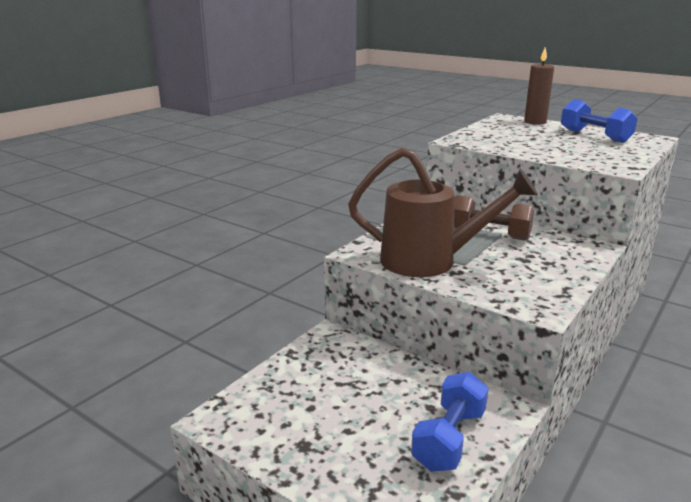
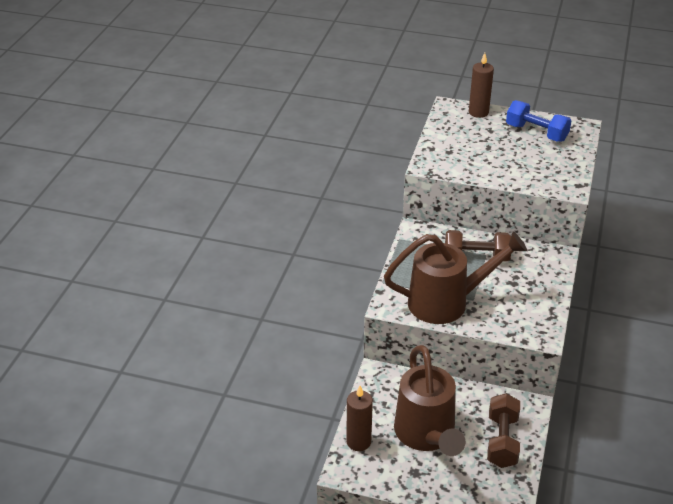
camera: 20 degrees left, 15 degrees up
blue dumbbell [411,372,489,472] -> brown dumbbell [487,394,520,468]
none -> brown candle [346,386,373,451]
none -> brown watering can [394,345,465,456]

